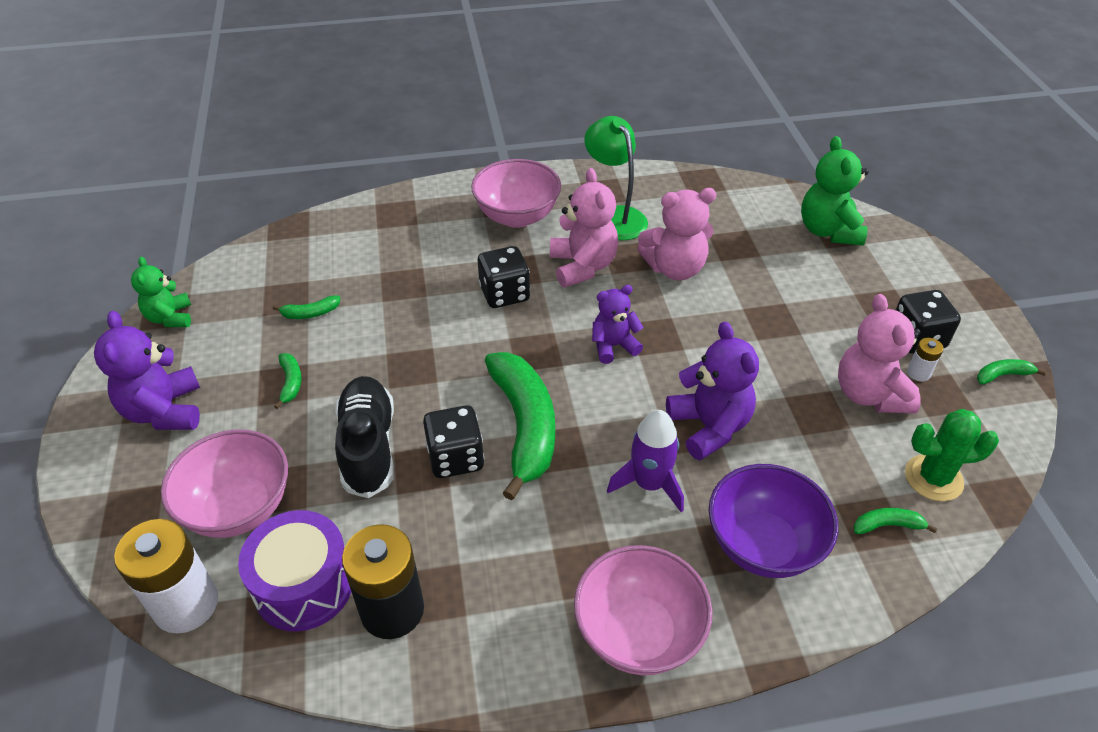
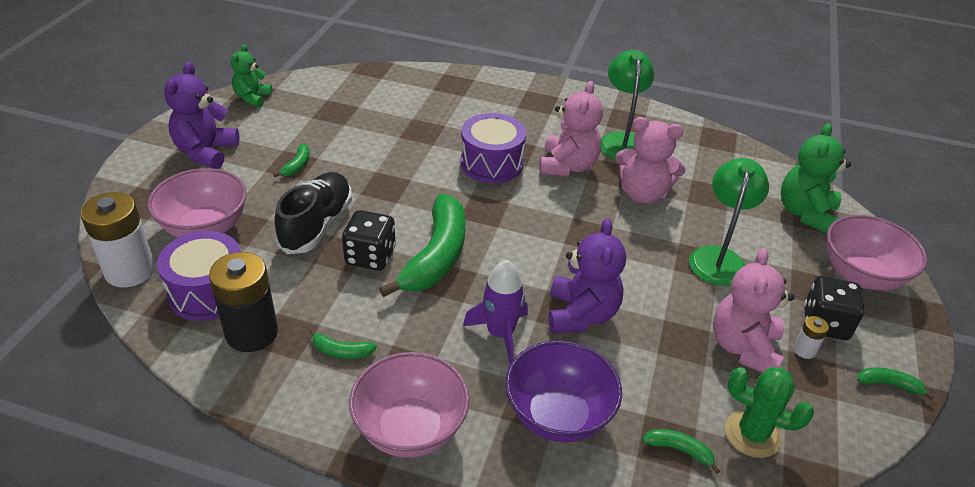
camera: 25 degrees right, 5 degrees down
green banana [273,296,340,319] -> green banana moved to [309,329,377,359]
pink bowl [471,159,561,228] -> pink bowl moved to [827,215,927,290]
black dice [478,246,530,308] -> purple drum [461,113,526,183]
purple teddy bear [592,285,643,364] -> none
none -> green lamp [689,158,769,286]

